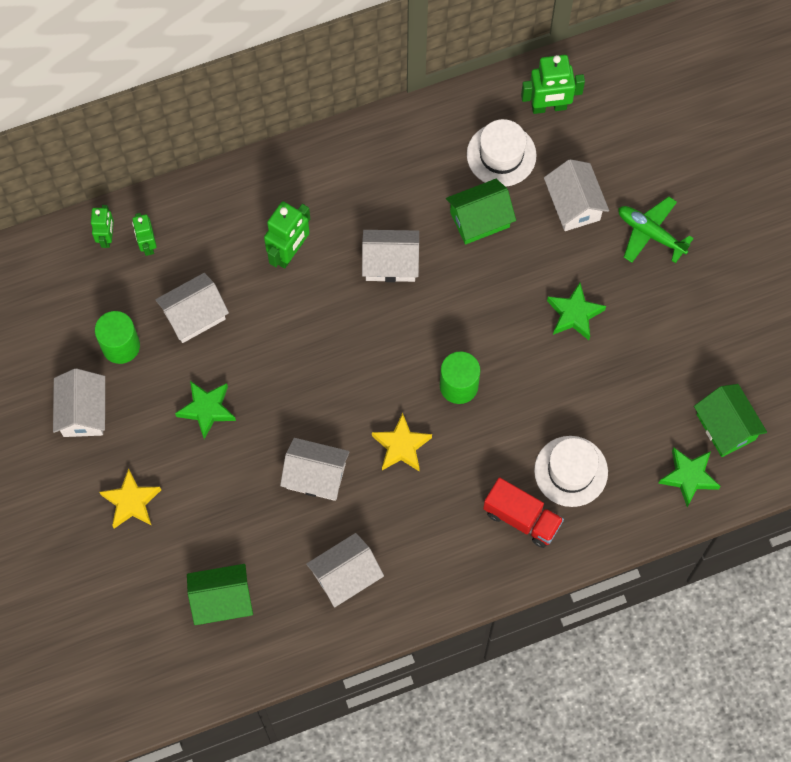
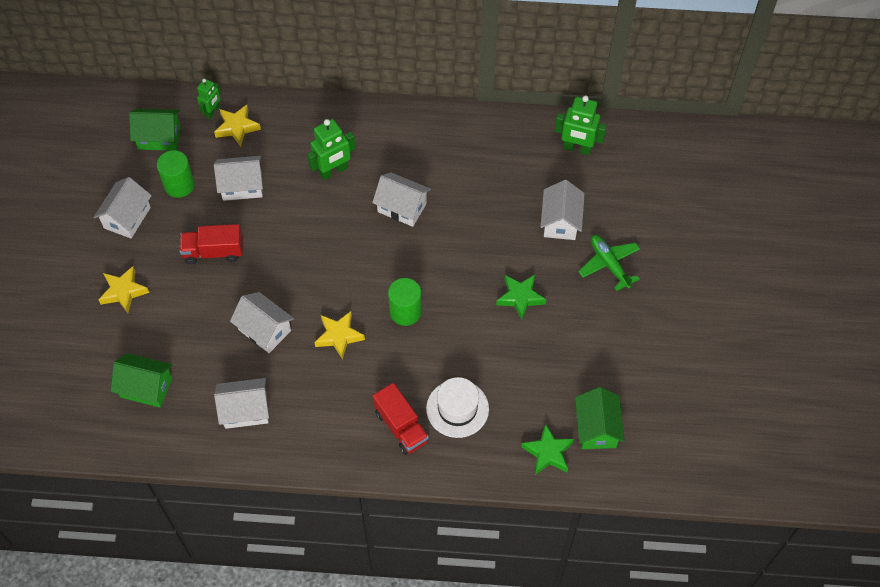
camera: 25 degrees right, 10 degrees down
green robot [132,213,157,256] -> yellow star [214,105,261,147]
green star [175,381,236,439] -> red truck [180,224,243,264]
green house [446,179,516,245] -> green house moved to [129,109,181,151]
white hat [467,119,537,187] -> none

